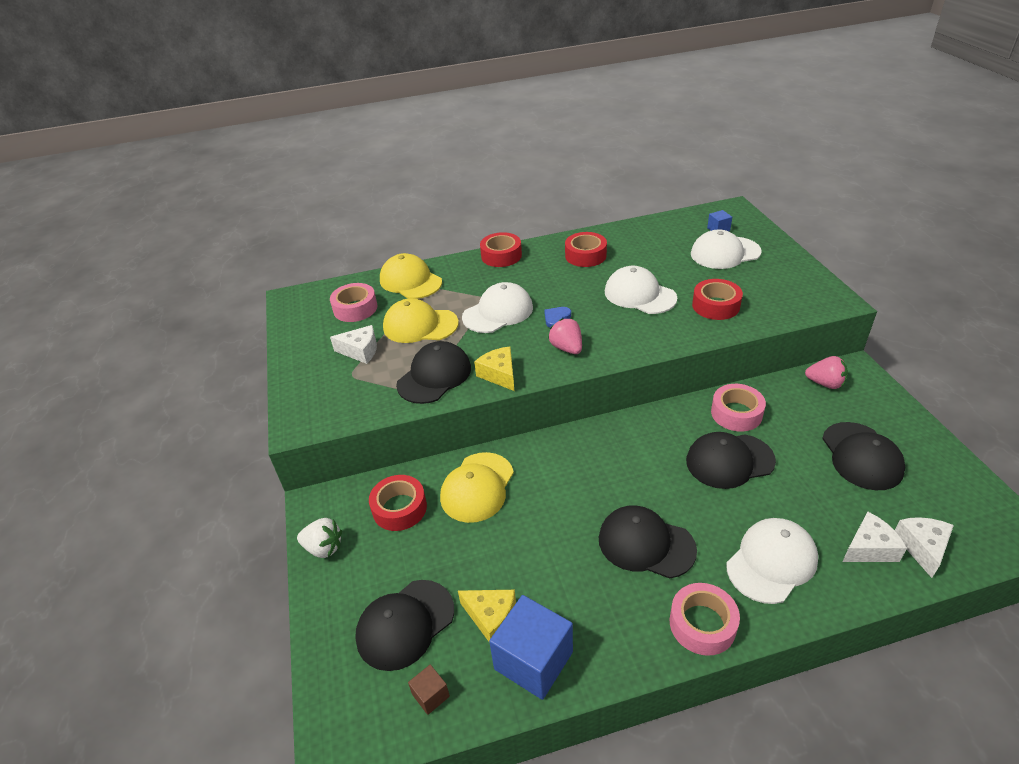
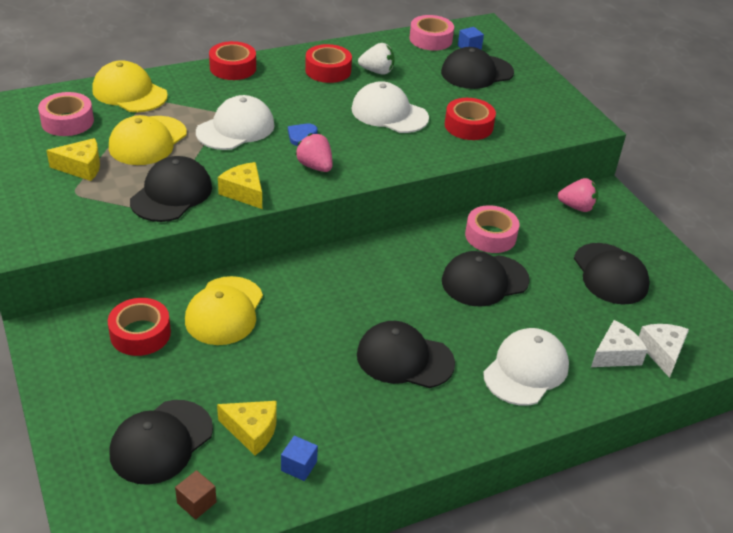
camera: 15 degrees left, 0 degrees up
white strawberry [297,518,342,558] -> white strawberry moved to [358,43,395,75]
white cheese [330,325,377,364] -> yellow cheese [46,138,100,181]
yellow cap [383,298,459,343] -> yellow cap turned 60 degrees counterclockwise [109,115,187,165]
blue cube [489,595,573,700] -> blue cube [281,436,318,481], size x0.46
pink tape [670,583,740,656] -> pink tape moved to [409,15,454,51]
white cap [691,229,762,269] -> black cap [441,47,514,89]

